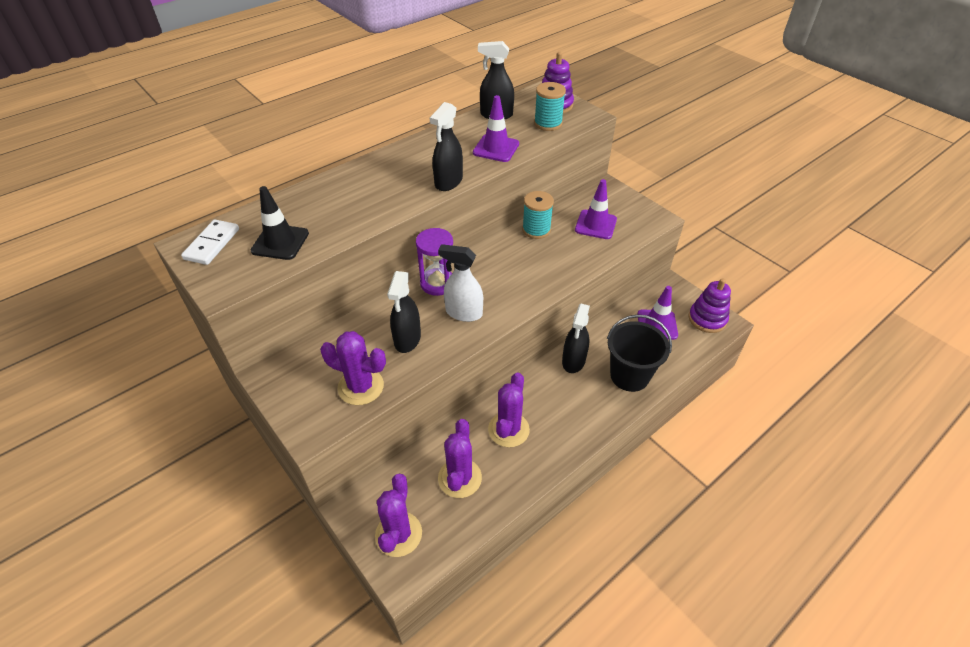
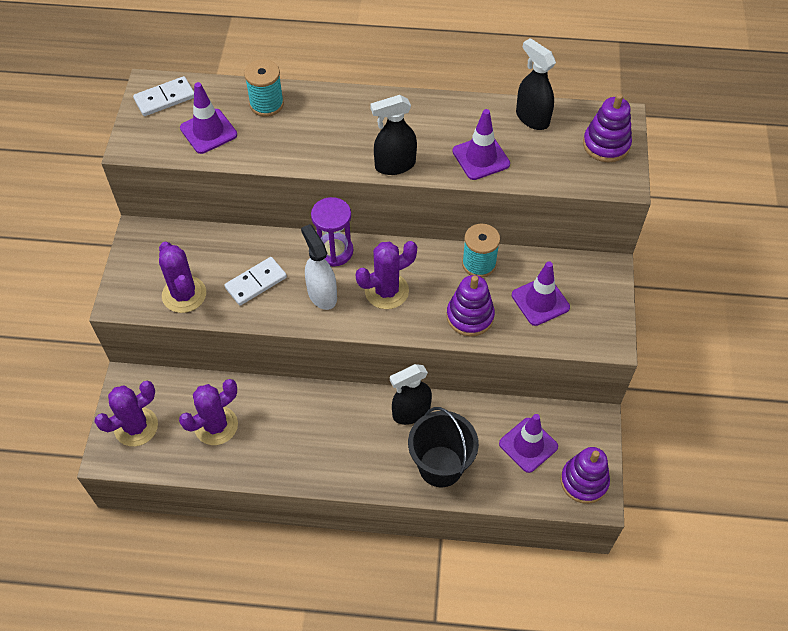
camera: 45 degrees right, 10 degrees up
black traffic cone [251,186,309,260] -> purple traffic cone [180,82,237,154]
black spray bottle [387,271,421,353] -> white domino [224,257,287,306]
purple cactus [488,372,530,447] -> purple cactus moved to [356,241,417,309]
turquoise spool [534,82,566,131] -> turquoise spool moved to [244,59,284,117]
none -> purple stacking toy [446,275,495,337]

